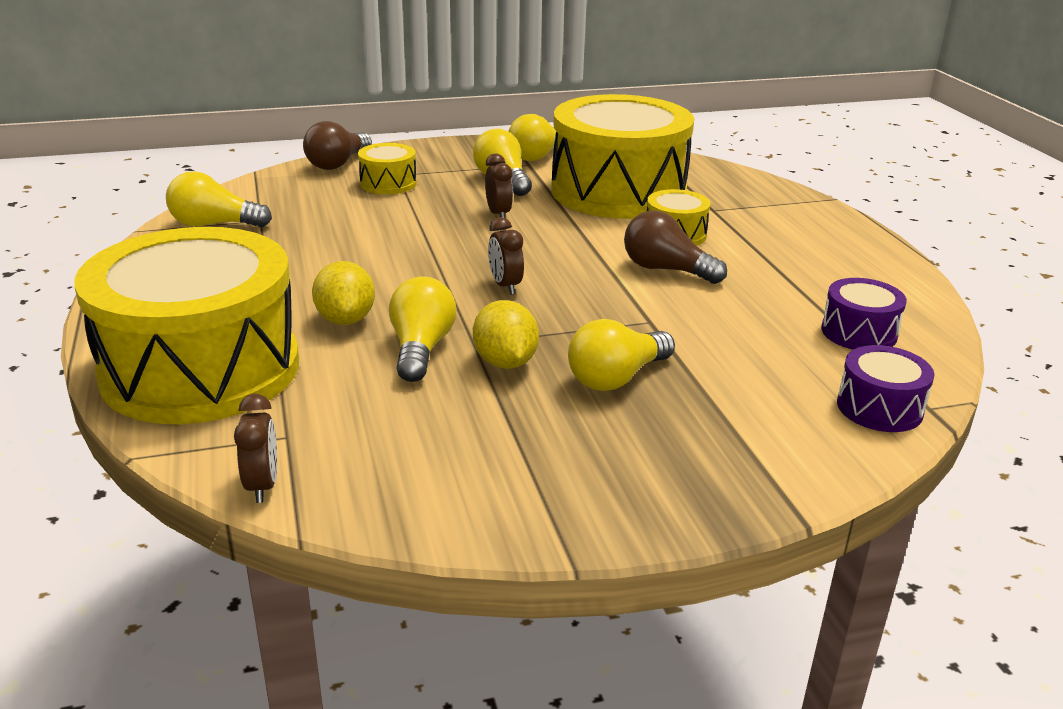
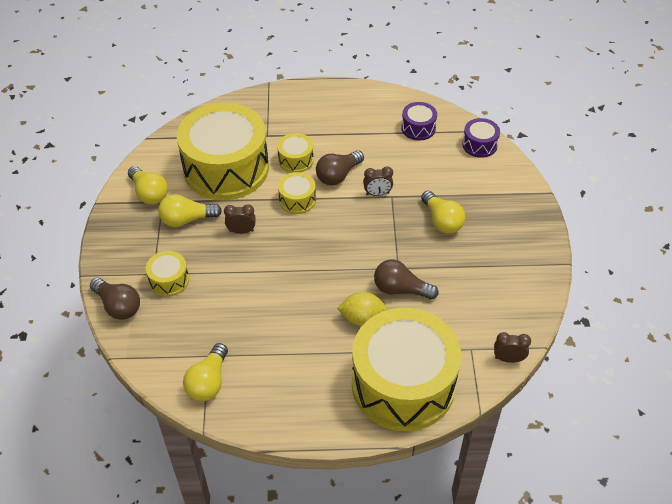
camera: 75 degrees left, 20 degrees up
yellow light bulb [389,276,456,382] -> brown light bulb [374,259,438,300]
yellow lemon [473,300,539,369] -> none
brown clock [488,217,524,295] -> brown clock moved to [363,166,393,196]
none -> yellow drum [278,172,316,214]

